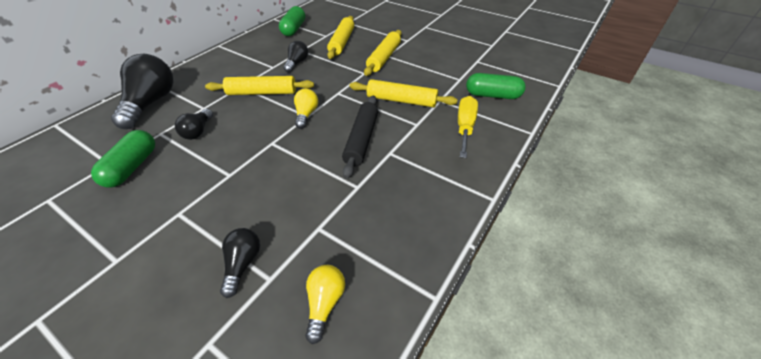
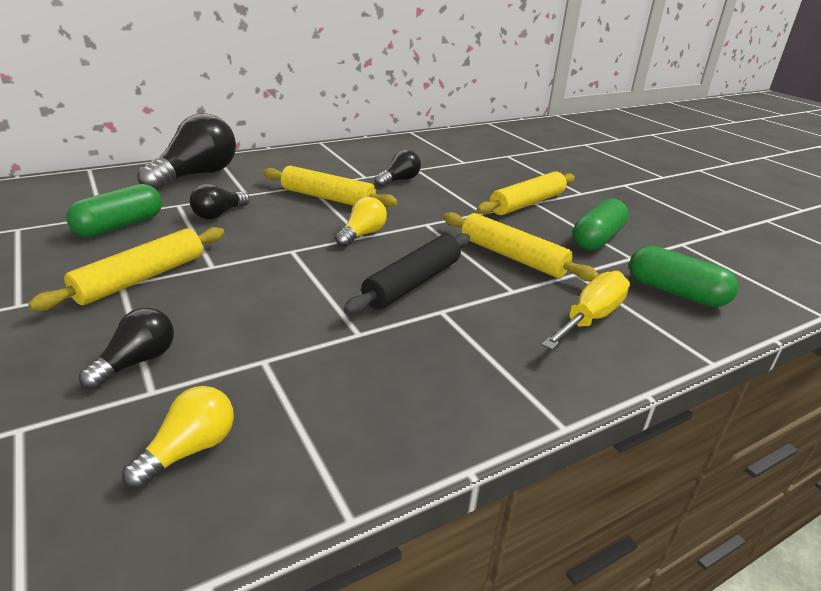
camera: 25 degrees right, 15 degrees down
green capsule [279,6,305,36] -> green capsule moved to [573,198,629,250]
yellow rolling pin [327,16,354,59] -> yellow rolling pin moved to [28,227,225,311]

